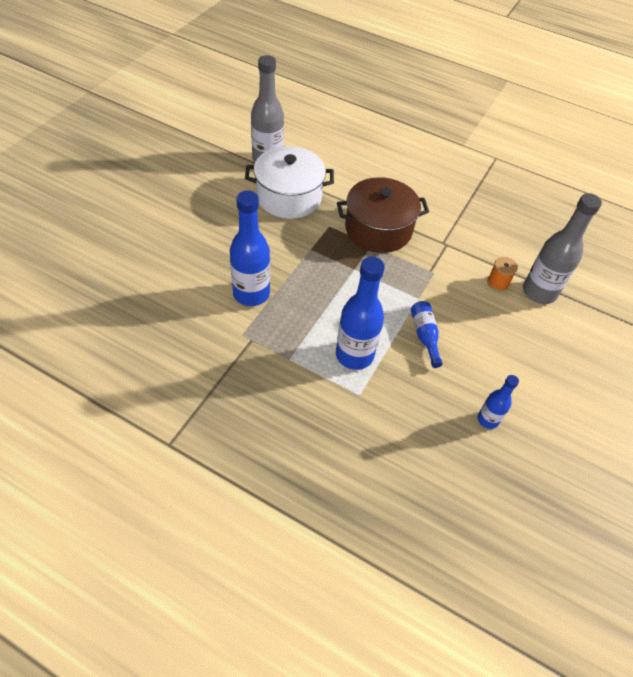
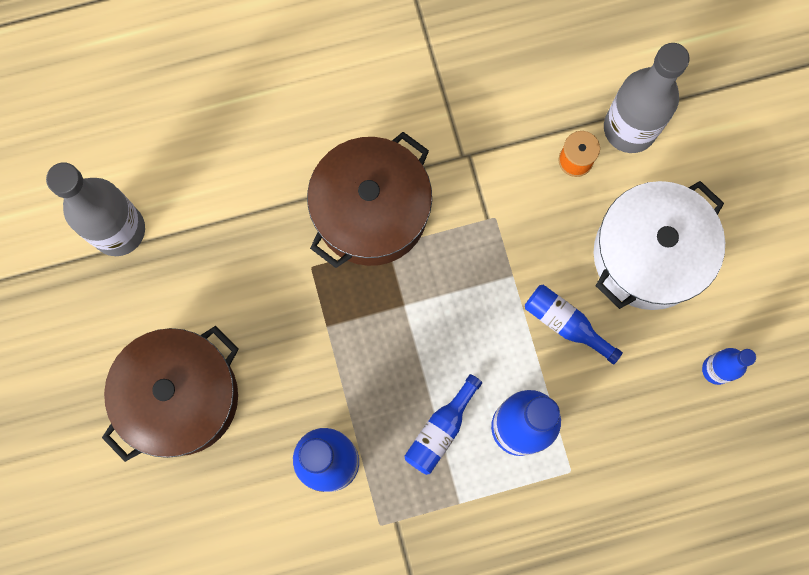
camera: 40 degrees left, 25 degrees up
white pot [245,146,334,219] -> white pot moved to [594,181,725,310]
none -> brown pot [102,326,239,462]
none -> blue bottle [404,374,482,475]

